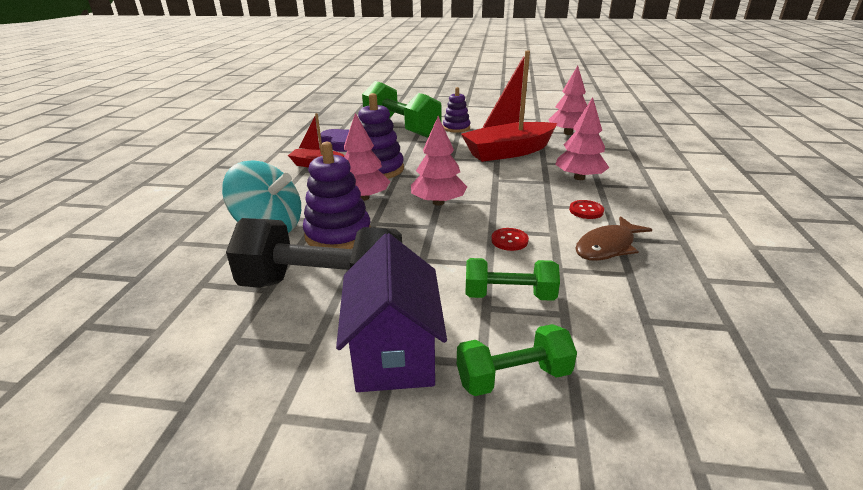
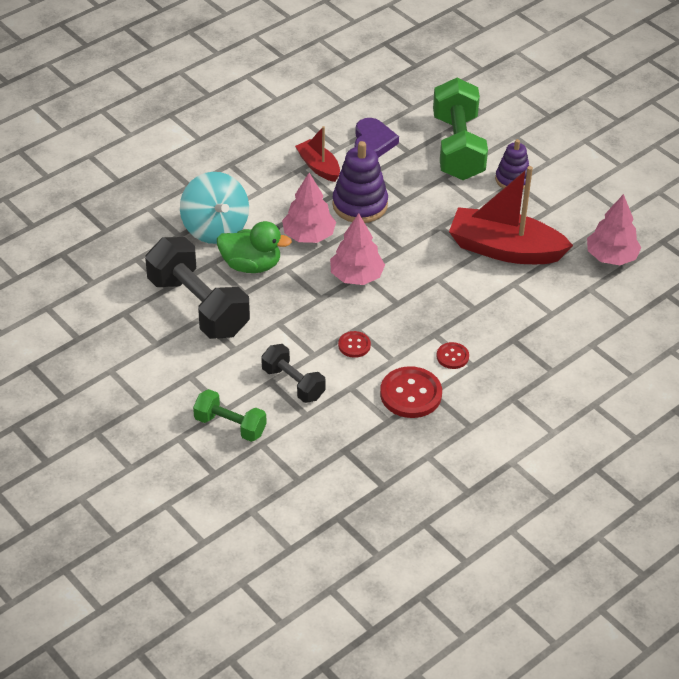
camera: 40 degrees right, 15 degrees up
purple stacking toy [303,142,371,249] -> green duck [217,221,292,273]
purple house [336,233,447,392] -> none
green dumbbell [466,258,560,301] -> black dumbbell [261,344,326,403]
pink tree [555,97,609,180] -> none
brown fish [575,216,653,261] -> red button [380,366,442,418]

